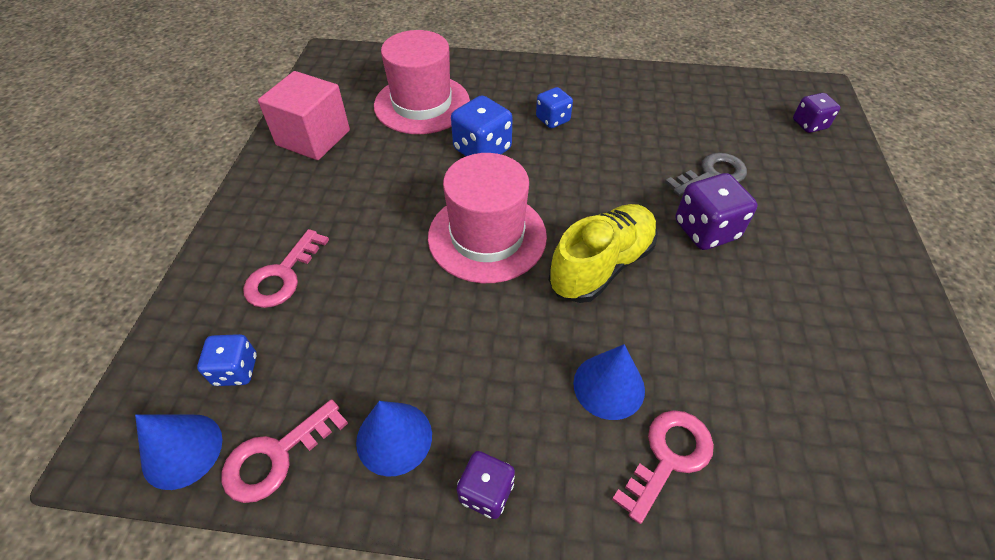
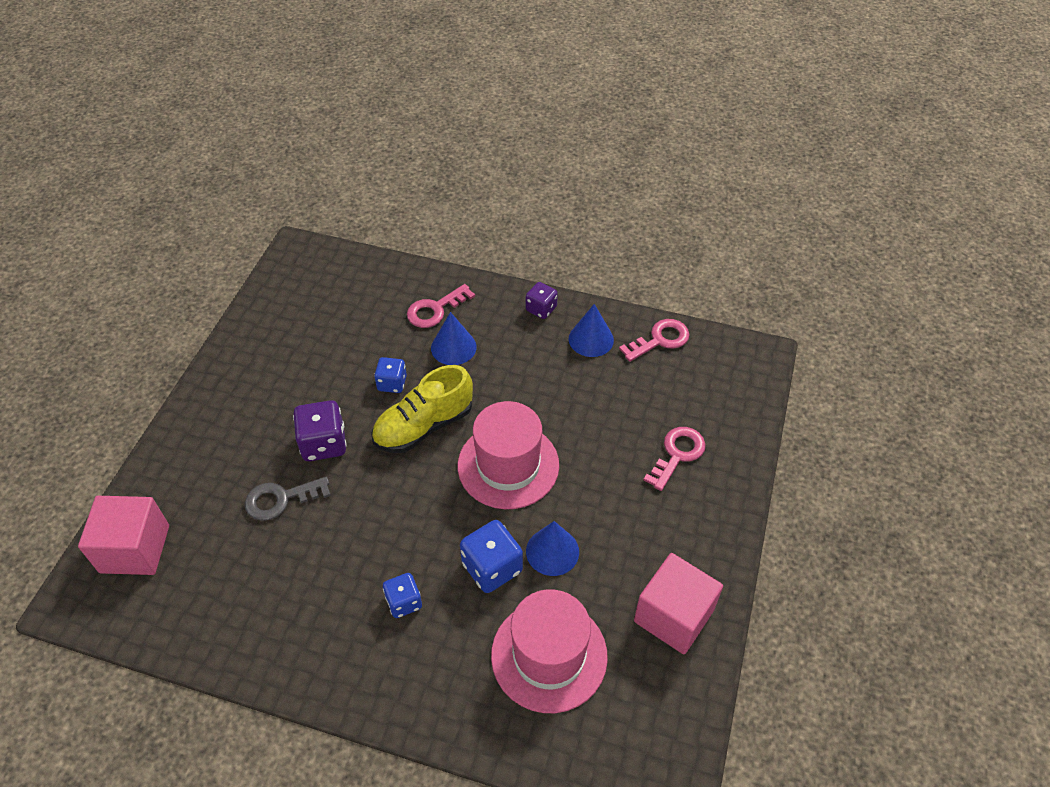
camera: 170 degrees left, 0 degrees up
blue cone [135,414,222,490] -> blue cone moved to [526,521,579,576]
blue dice [197,334,257,386] -> blue dice moved to [374,357,407,393]
purple dice [793,93,840,133] -> pink cube [78,496,169,575]

